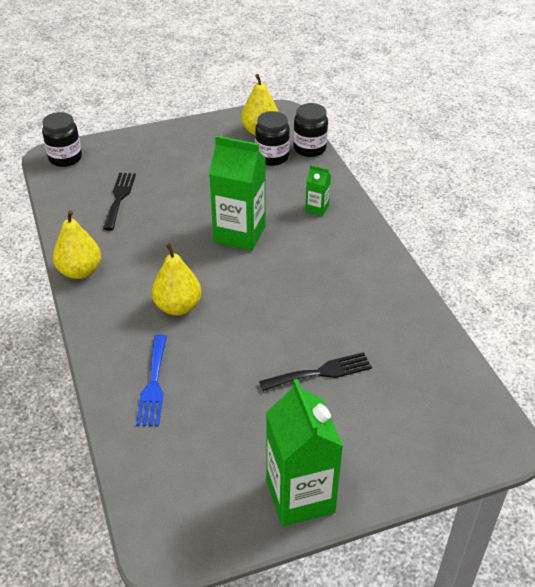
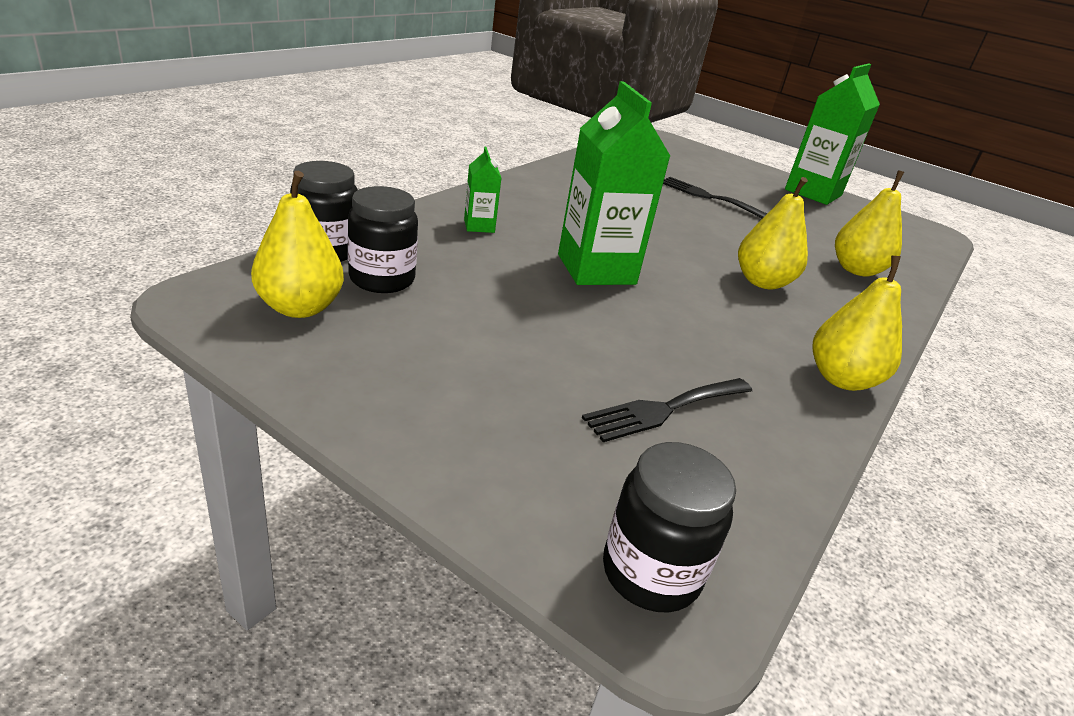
camera: 130 degrees left, 10 degrees down
blue fork [136,334,167,426] -> yellow pear [835,171,904,277]

